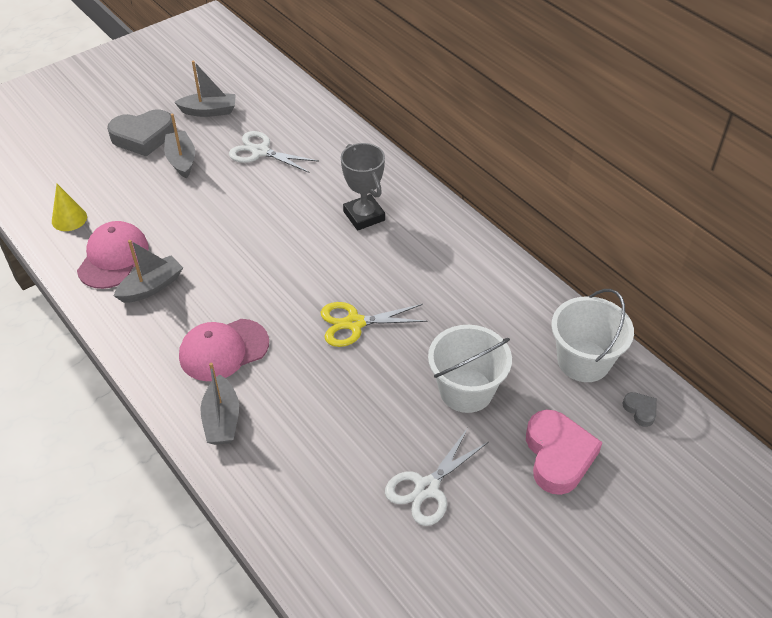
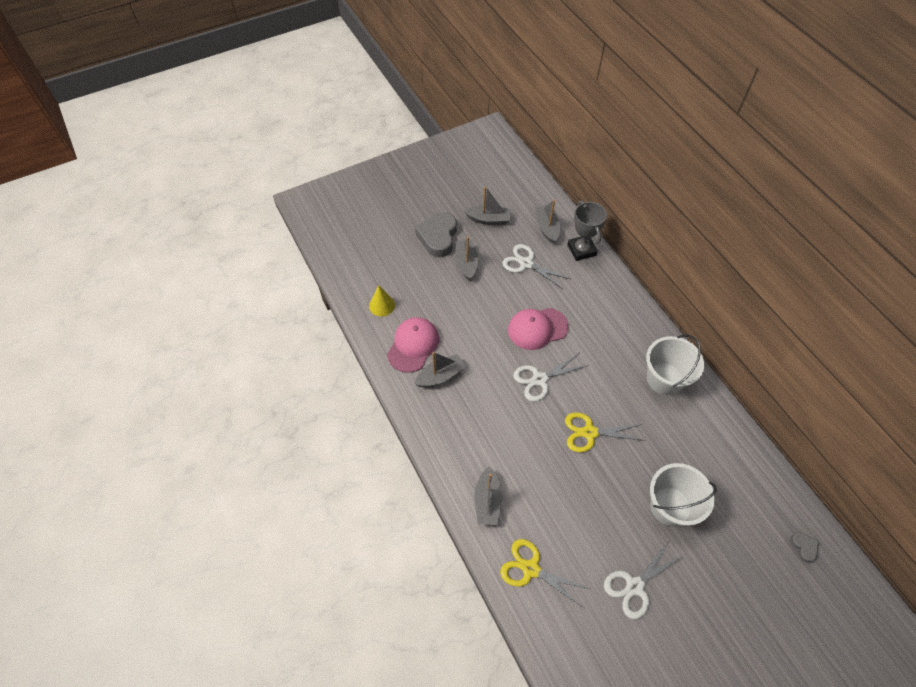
camera: 10 degrees right, 10 degrees up
grey heart [107,110,175,157] -> grey heart turned 105 degrees clockwise [415,212,457,257]
pink cap [179,319,269,381] -> pink cap moved to [508,308,569,350]
grey trophy [341,143,385,231] -> grey trophy moved to [567,201,607,261]
pink heart [526,410,603,495] -> none
white bucket [551,289,634,382] -> white bucket moved to [646,335,704,395]
none -> yellow scissors [500,539,590,608]
none -> white scissors [514,353,589,402]
none -> grey boat [535,200,560,244]

